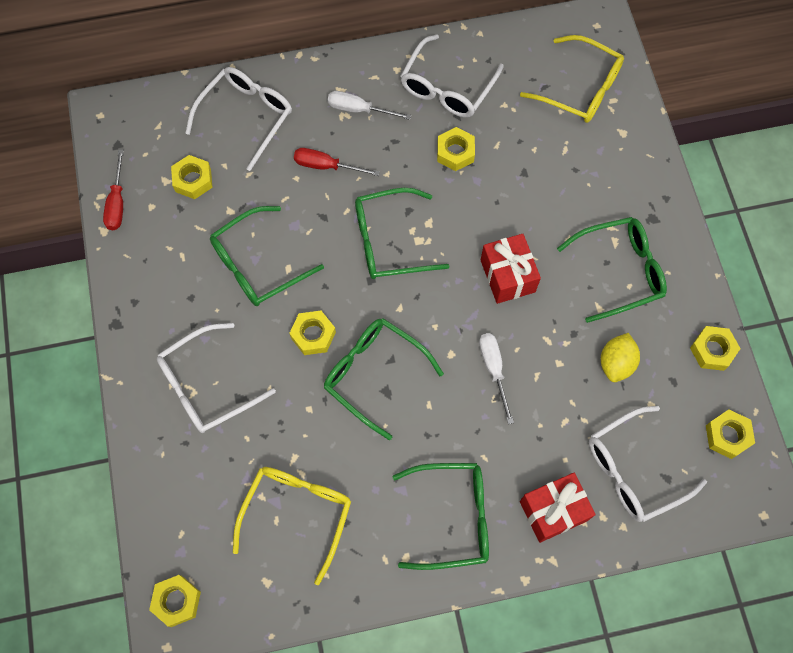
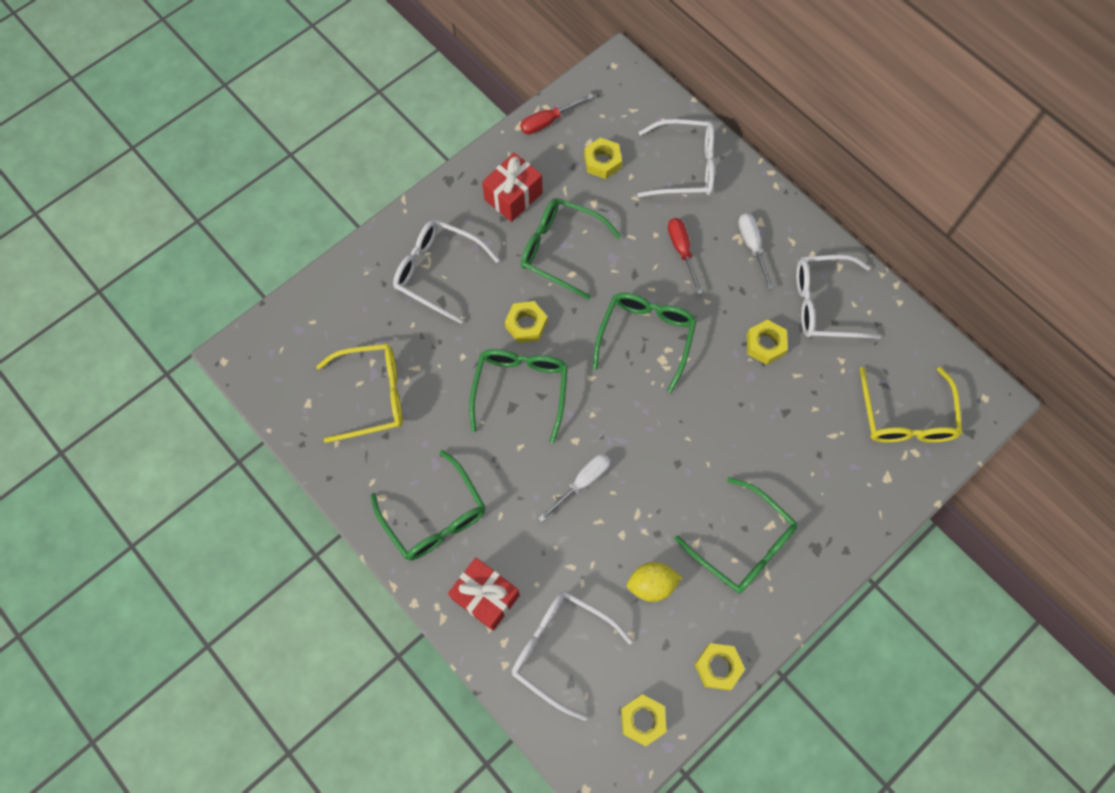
camera: 60 degrees right, 0 degrees up
yellow nut [149,575,201,627] -> none
green glasses [355,188,450,279] -> green glasses turned 60 degrees clockwise [593,293,697,393]
red gift [481,234,541,304] -> red gift moved to [482,153,543,222]

